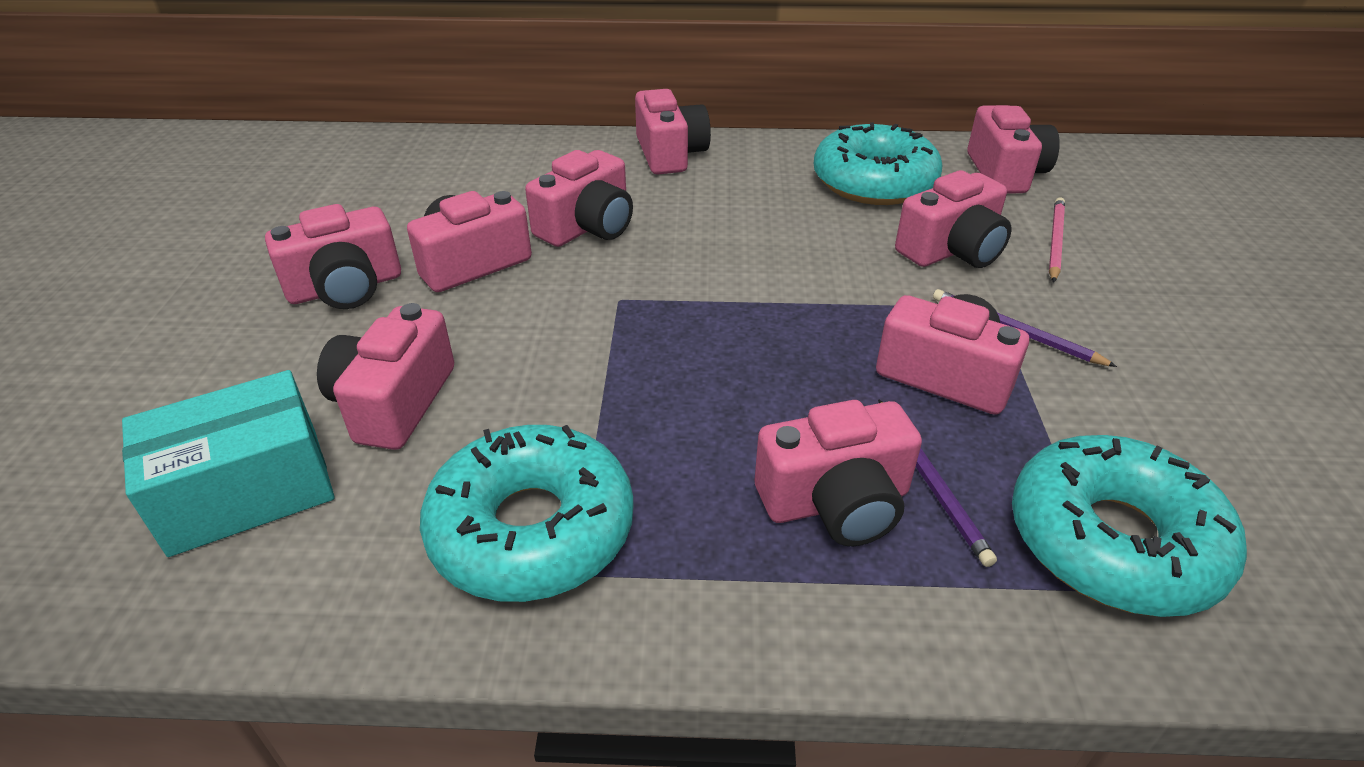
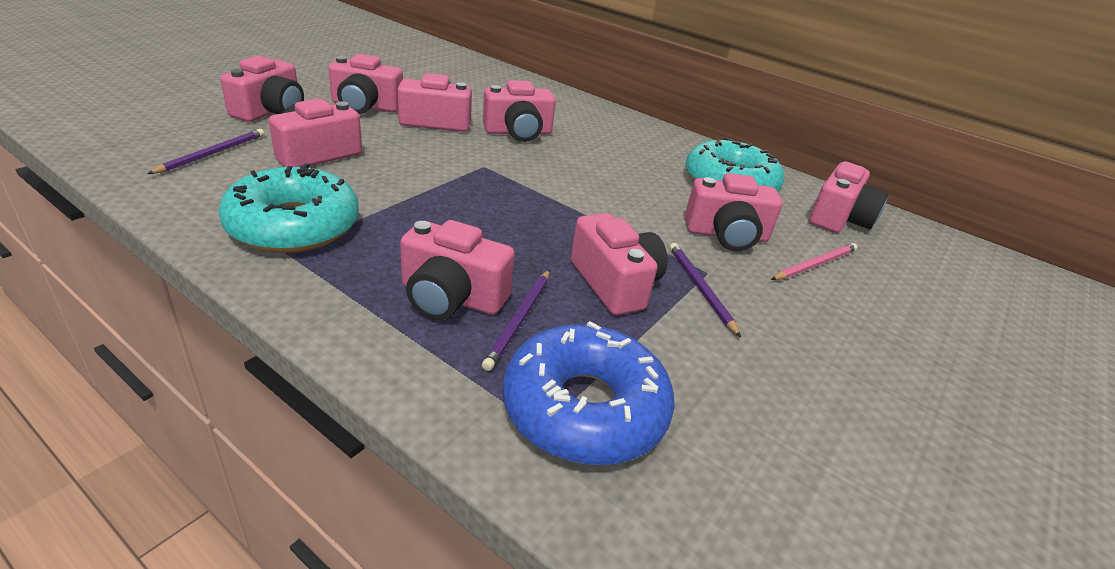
camera: 30 degrees right, 5 degrees down
turquoise box [122,370,335,557] -> purple pencil [147,129,264,174]
pink camera [635,89,711,174] -> pink camera moved to [220,56,304,122]
turquoise donut [1012,435,1247,617] -> blue donut [503,321,675,465]

